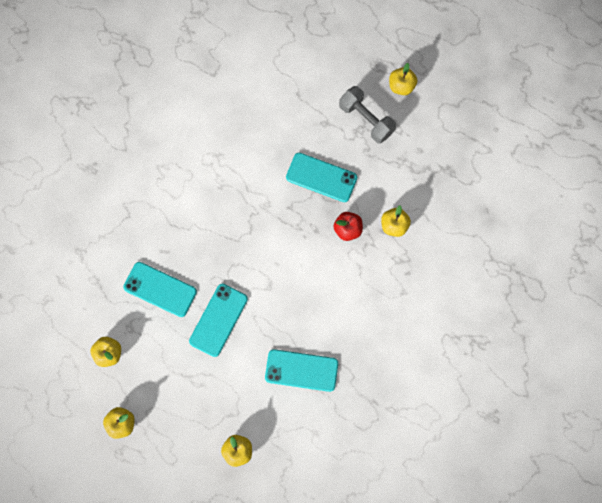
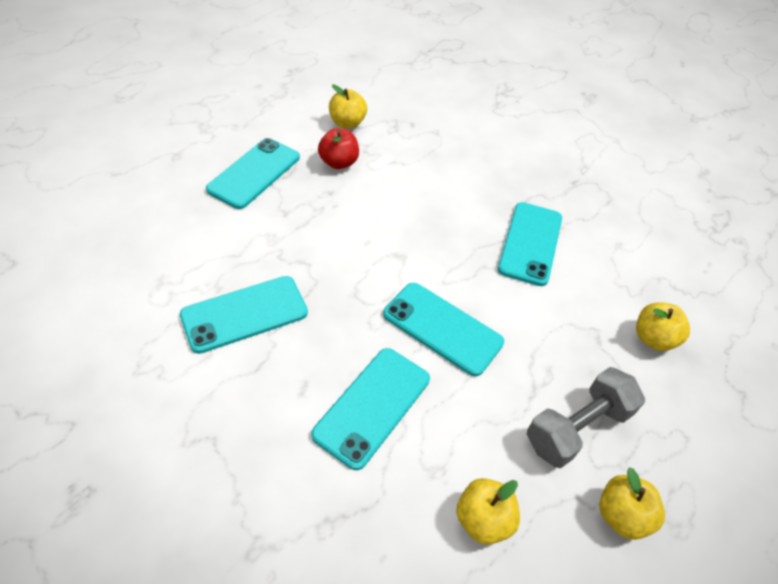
camera: 85 degrees left, 25 degrees down
grey dumbbell [339,86,396,143] -> grey dumbbell moved to [527,367,645,468]
yellow apple [389,63,417,95] -> none
none -> turquoise phone [180,276,308,354]

